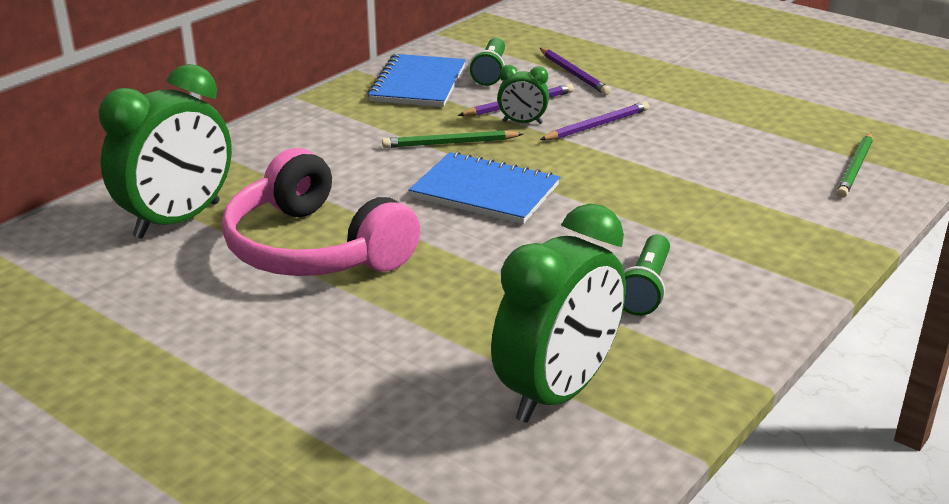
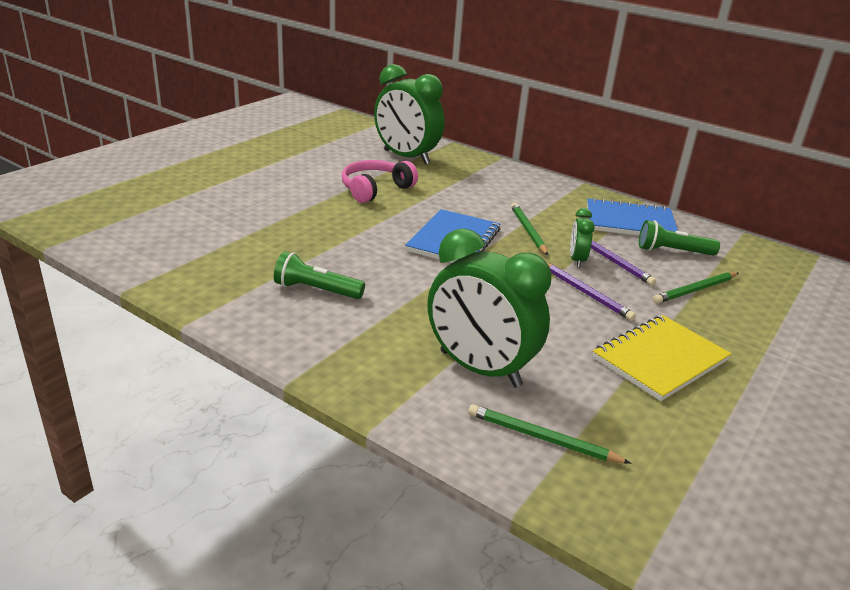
camera: 85 degrees right, 0 degrees up
pink headphones [222,148,420,276] -> pink headphones [342,160,418,203], size x0.64
green clock [491,204,626,423] -> green clock moved to [428,228,551,387]
purple pencil [540,48,611,95] -> green pencil [653,272,738,304]
none -> yellow notebook [593,315,732,401]

